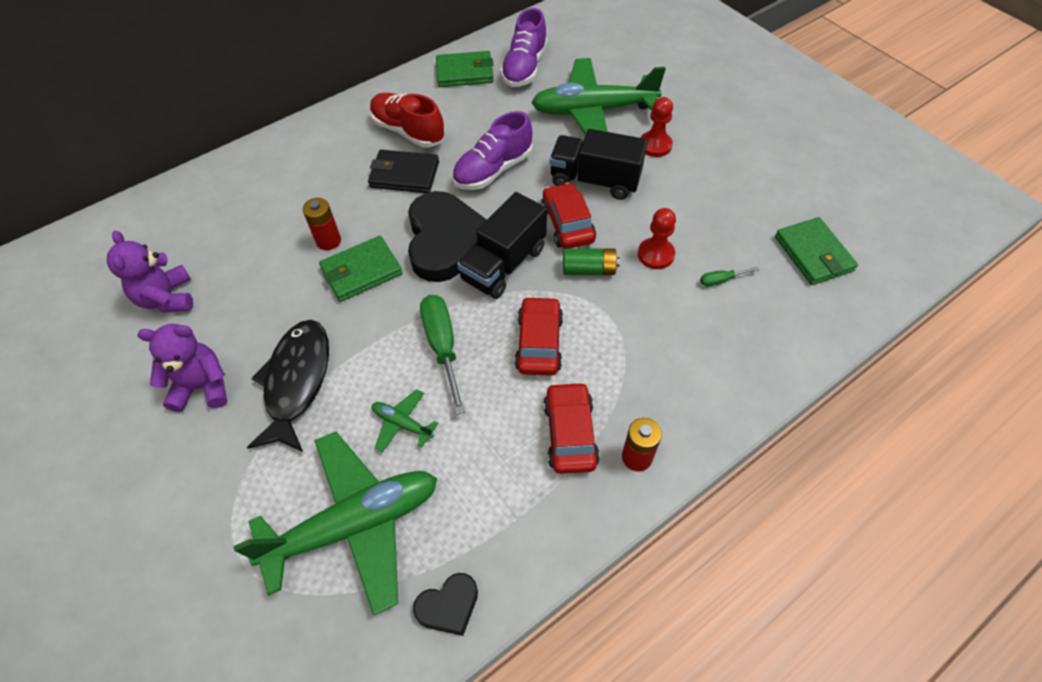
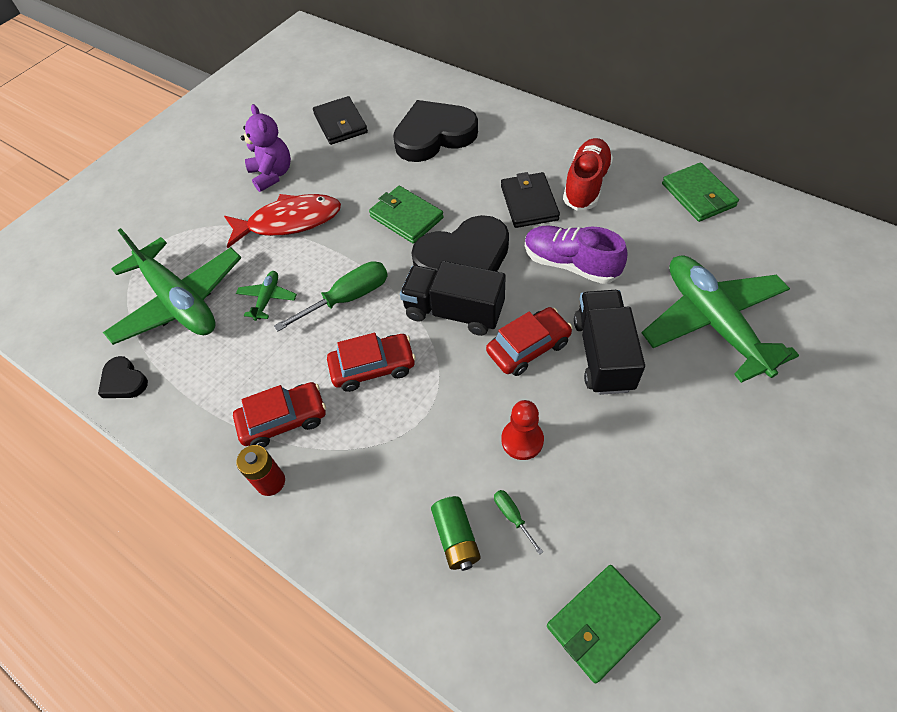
camera: 75 degrees right, 0 degrees up
purple teddy bear [107,231,193,313] -> black wallet [313,96,368,145]
black fish [247,320,329,452] -> red fish [224,194,341,248]
red battery [303,198,341,250] -> none
purple shoe [500,8,547,87] -> none
green battery [563,248,620,275] -> green battery moved to [431,496,481,571]
red pawn [641,97,673,157] -> none
none -> black heart [393,100,478,162]

